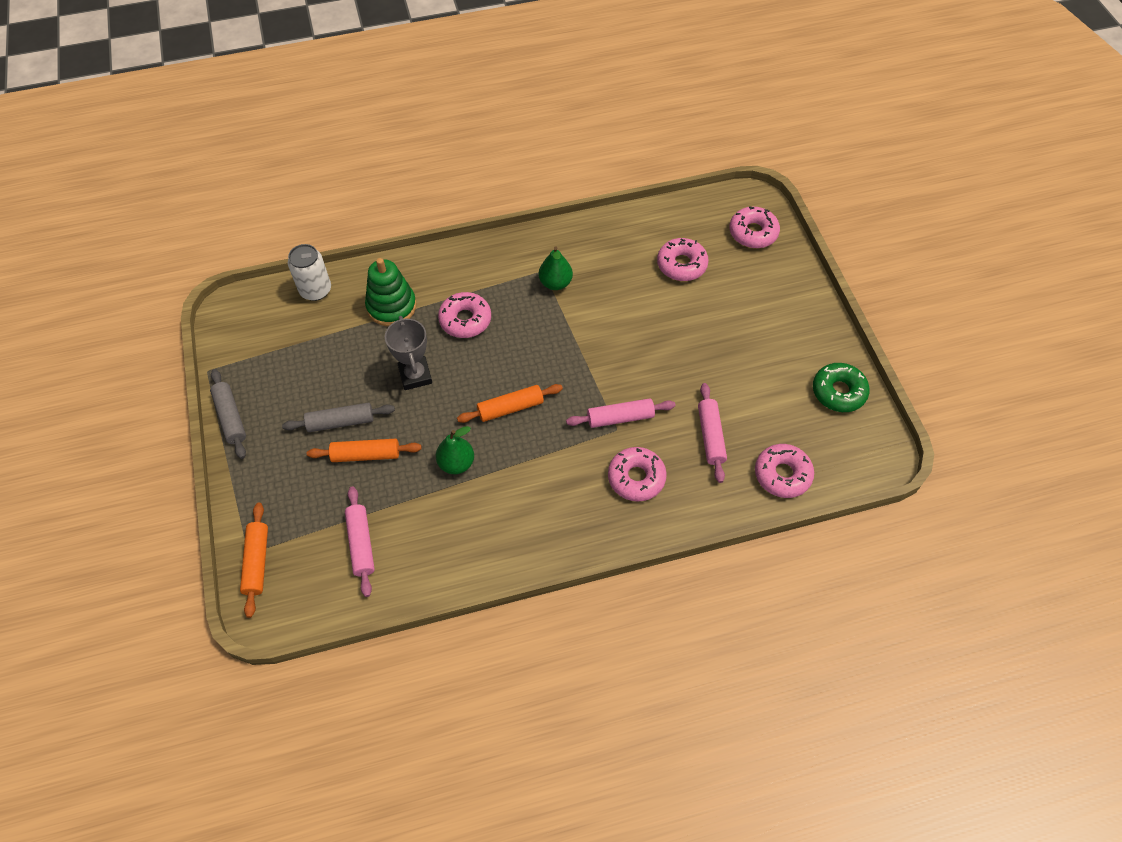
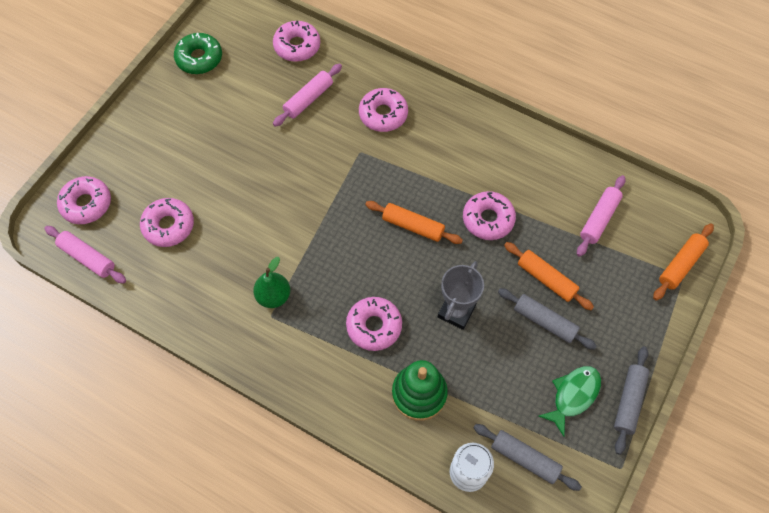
camera: 135 degrees left, 5 degrees up
green pear [436,426,474,474] -> pink donut [463,191,516,240]
pink rolling pin [566,398,676,428] -> pink rolling pin moved to [44,226,126,284]
none -> grey rolling pin [474,424,582,491]
none -> green fish [538,366,601,437]

